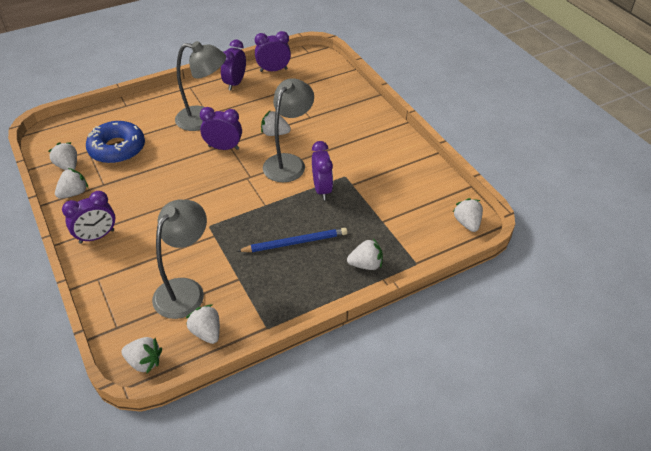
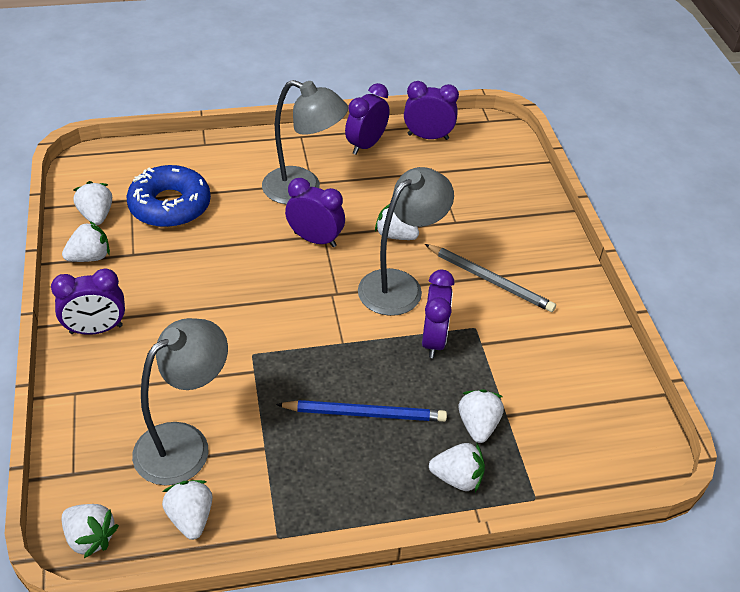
camera: 15 degrees right, 0 degrees up
white strawberry [453,198,483,232] -> white strawberry moved to [458,389,504,443]
none -> grey pencil [425,244,556,312]

